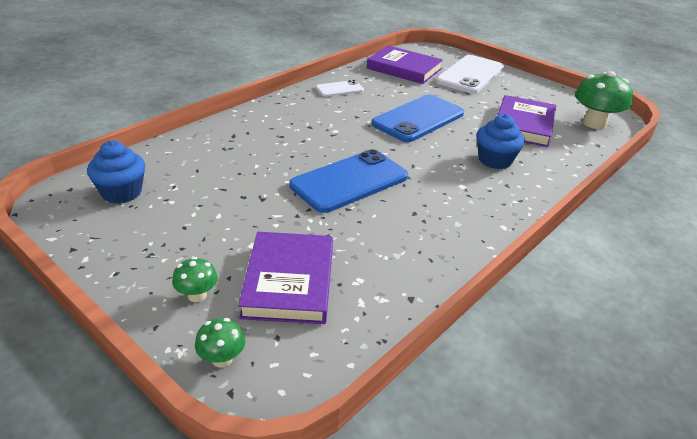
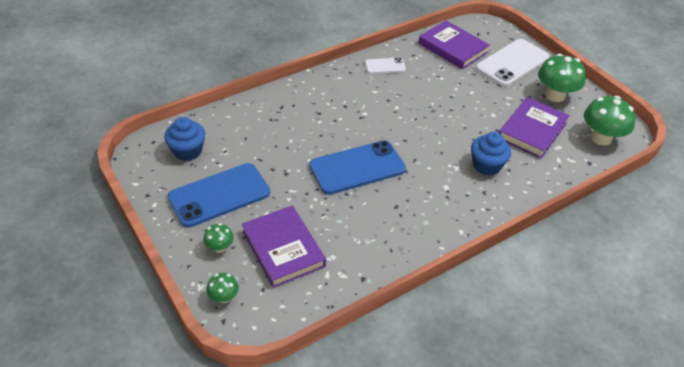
camera: 15 degrees right, 10 degrees up
purple book [238,232,333,324] -> purple book turned 45 degrees counterclockwise [242,206,326,288]
blue phone [372,94,464,142] -> blue phone moved to [167,163,270,228]
none -> green mushroom [538,54,586,102]

